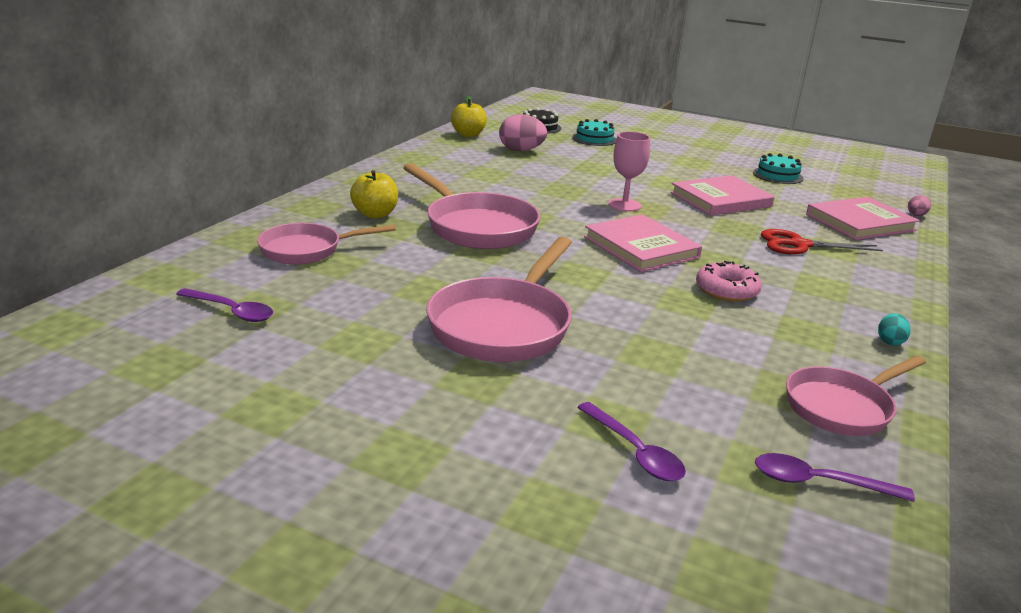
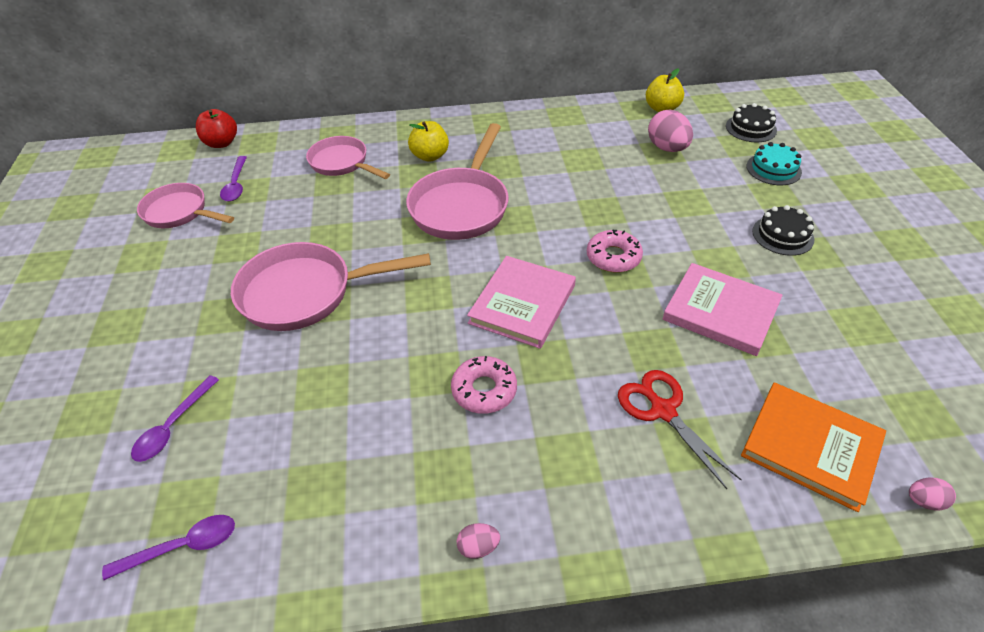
camera: 60 degrees right, 20 degrees up
pink goblet [608,132,650,211] -> pink donut [587,230,643,272]
turquoise cake [753,153,803,184] -> none
purple spoon [755,453,915,502] -> purple spoon turned 90 degrees clockwise [102,515,235,580]
pink pan [786,355,926,436] -> pink pan moved to [137,183,234,228]
pink book [806,197,920,240] -> orange book [741,382,886,512]
turquoise egg [878,313,910,346] -> pink egg [457,523,500,559]
none -> red apple [196,109,237,148]
none -> black cake [752,205,814,256]

